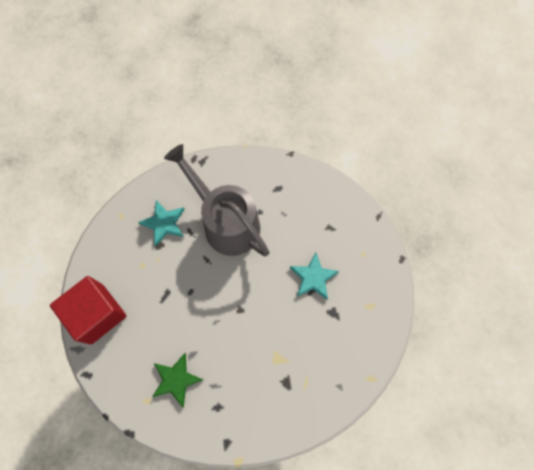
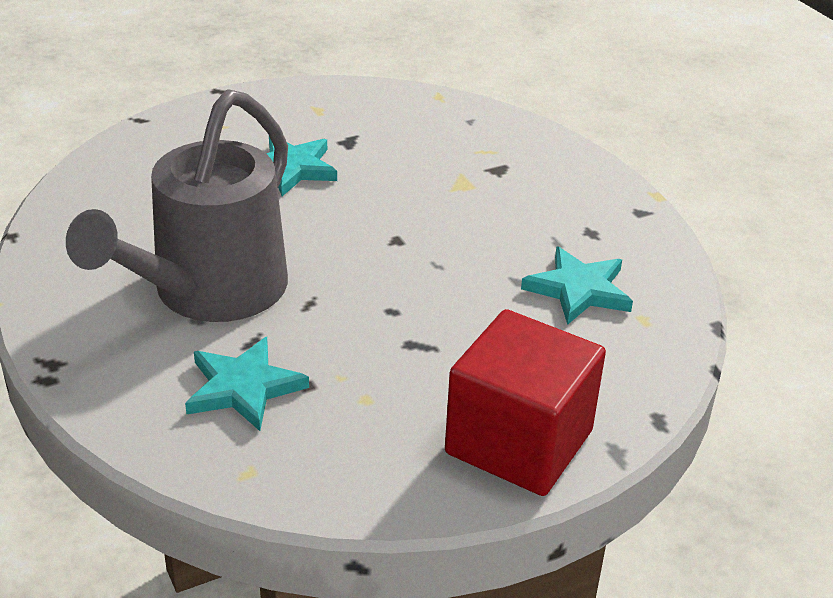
camera: 110 degrees left, 35 degrees down
green star [152,353,203,408] -> turquoise star [521,247,633,325]

